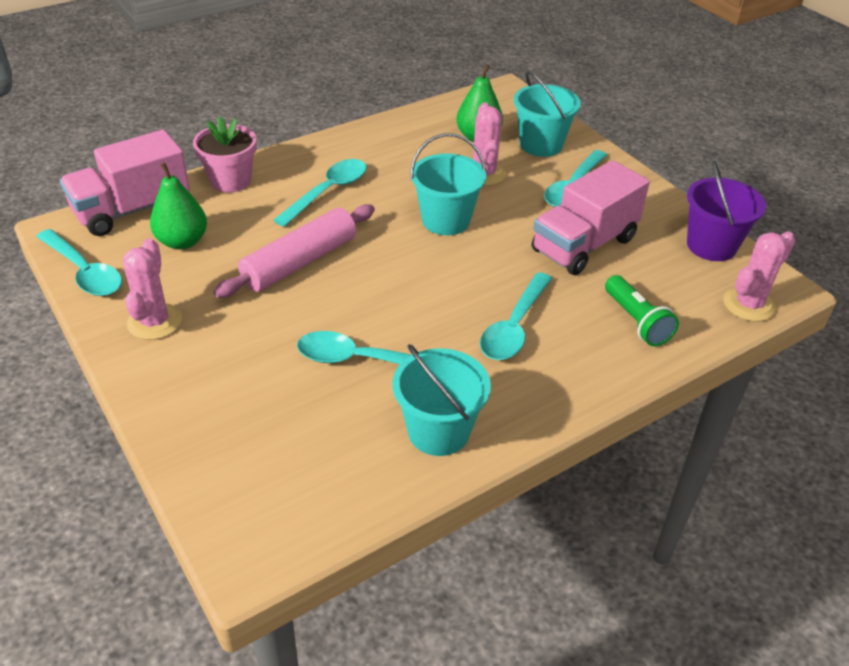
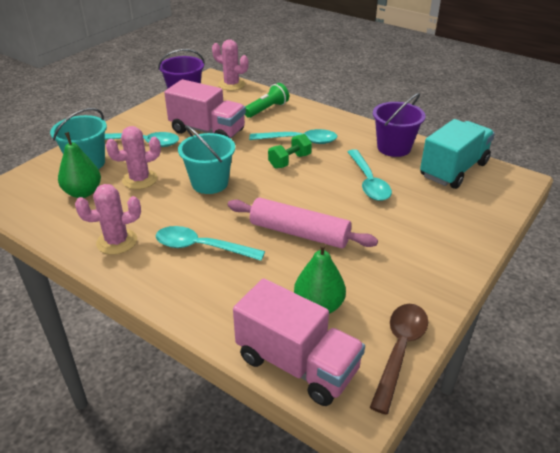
camera: 110 degrees left, 5 degrees down
turquoise spoon [36,229,122,296] -> brown spoon [370,304,428,415]
pink cactus [123,238,182,340] -> pink cactus moved to [75,184,141,255]
pink flower pot [193,116,257,193] -> none
turquoise bucket [393,344,491,456] -> purple bucket [373,93,426,157]
none -> green dumbbell [268,134,312,169]
none -> turquoise truck [420,119,495,189]

